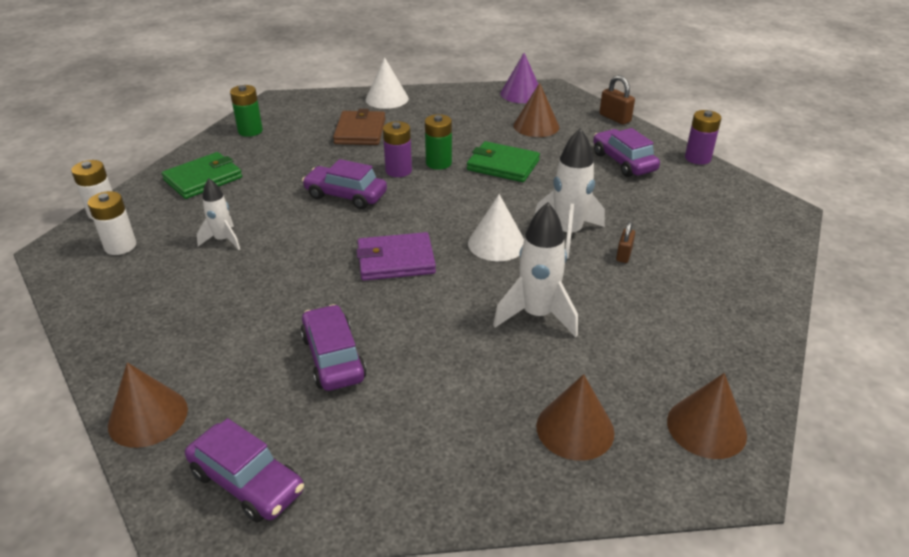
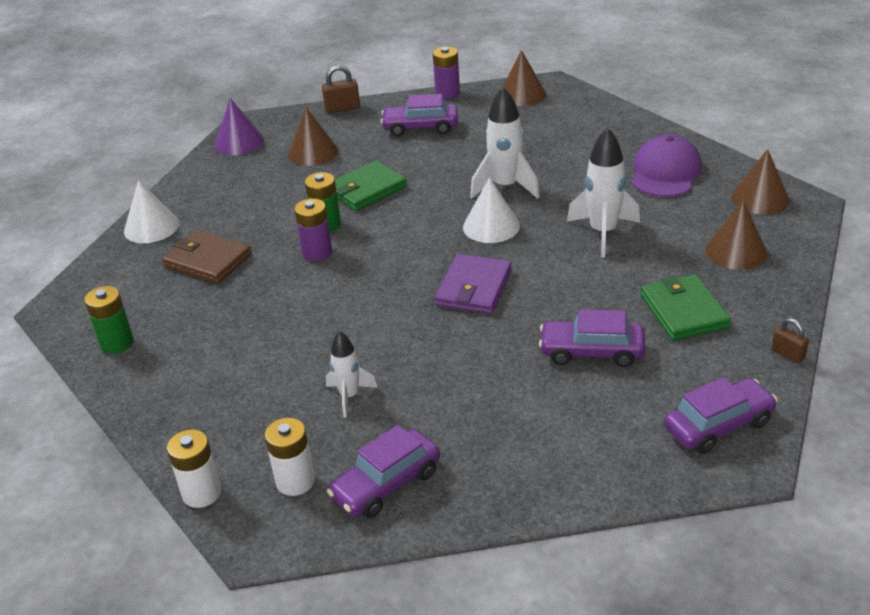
camera: 60 degrees left, 0 degrees up
brown cone [108,362,188,448] -> brown cone moved to [503,50,546,106]
green wallet [162,152,242,199] -> green wallet moved to [640,274,731,341]
purple car [302,159,387,209] -> purple car moved to [327,425,440,518]
brown padlock [616,221,635,263] -> brown padlock moved to [771,318,809,363]
none -> purple cap [632,134,702,197]

